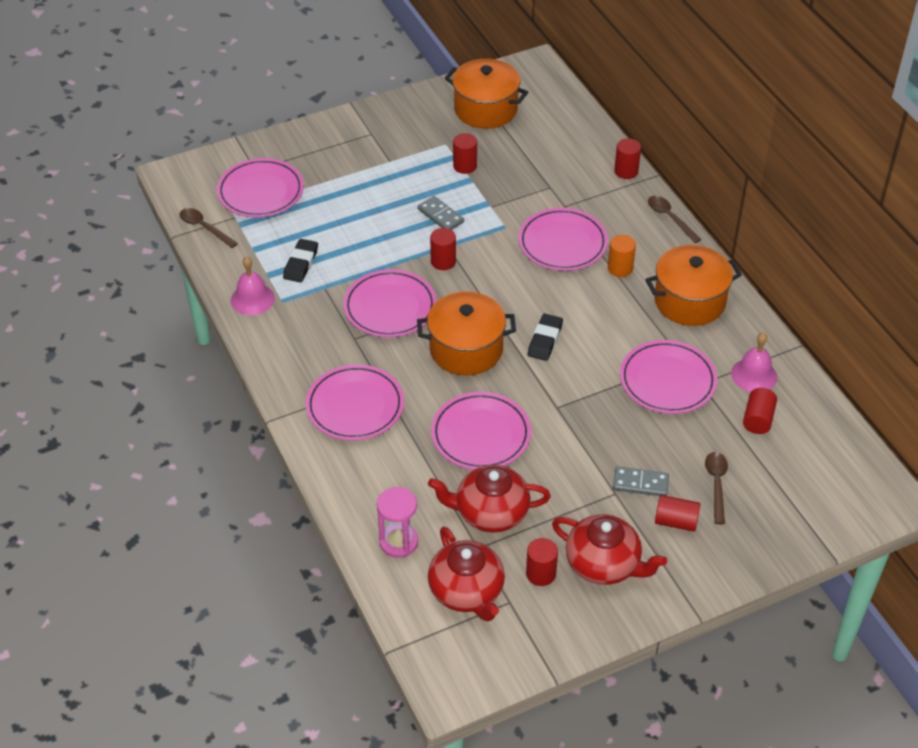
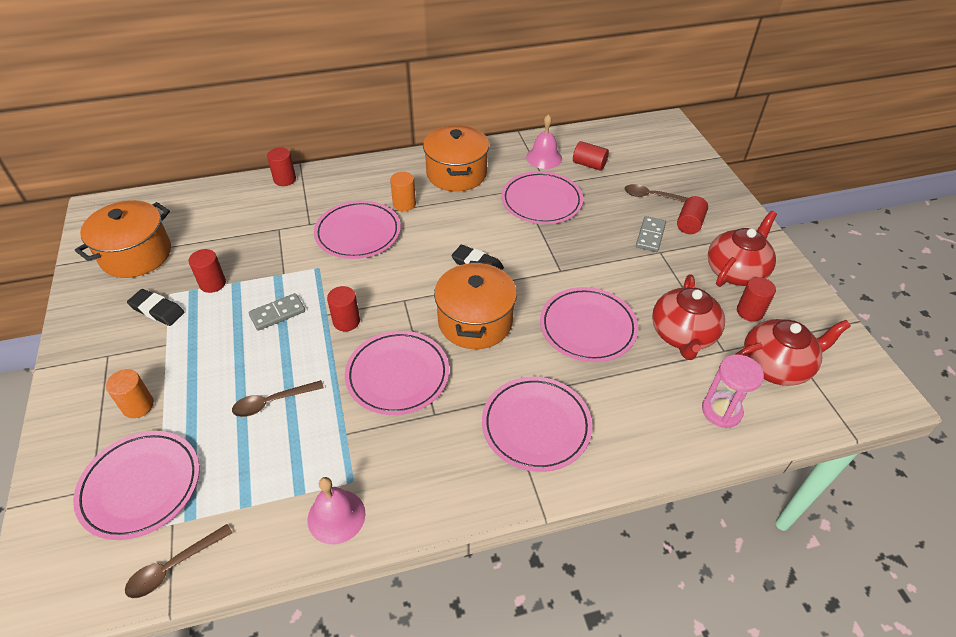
camera: 80 degrees left, 0 degrees up
black eraser [283,239,318,283] -> black eraser moved to [127,289,185,326]
brown spoon [648,196,701,243] -> brown spoon moved to [232,380,324,417]
none -> orange cylinder [106,369,154,418]

